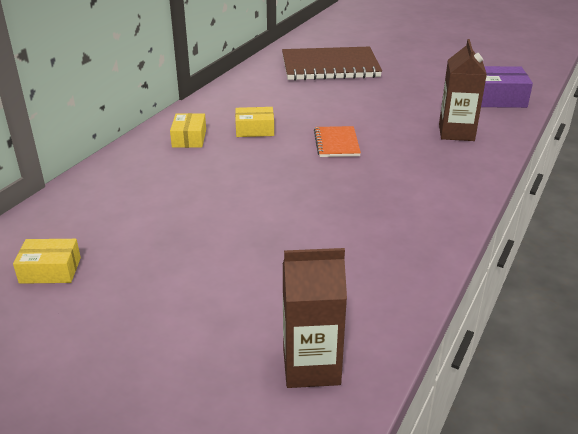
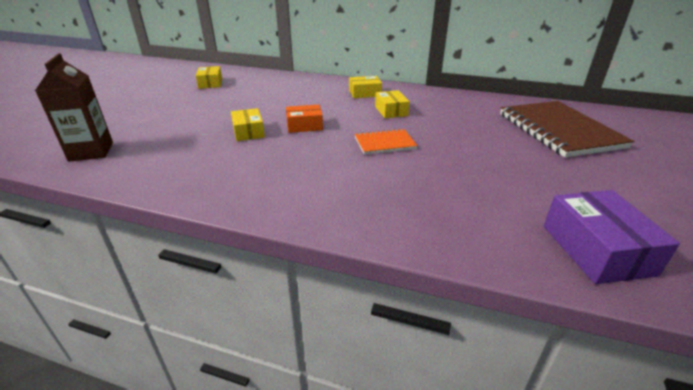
camera: 80 degrees right, 0 degrees up
brown carton [439,39,487,141] -> none
none -> yellow box [231,108,265,141]
none -> orange box [286,105,323,133]

